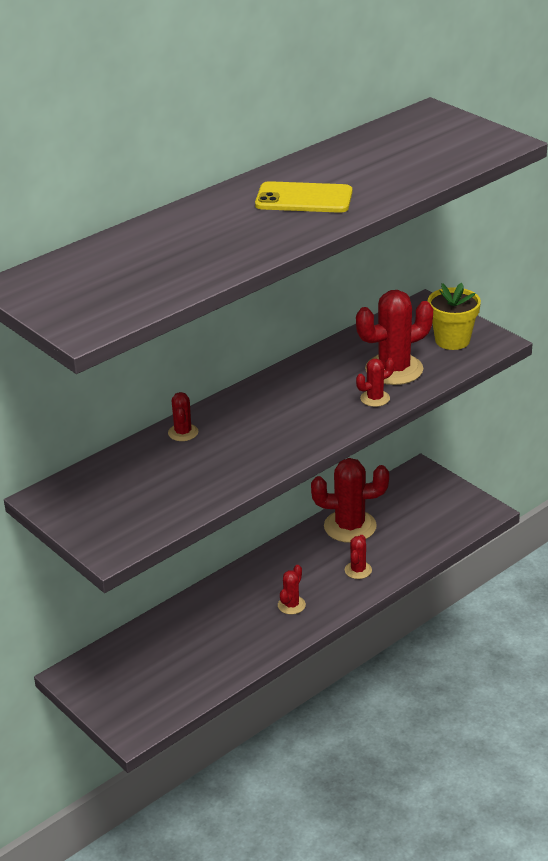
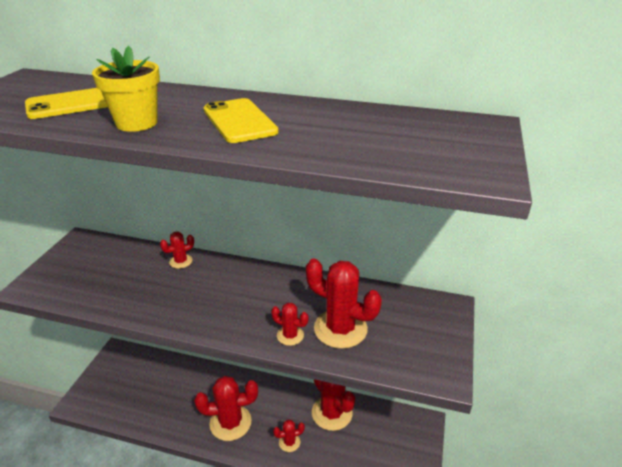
camera: 55 degrees right, 0 degrees up
red cactus [278,565,306,614] -> red cactus [194,376,258,441], size x2.00
yellow flower pot [428,283,481,350] -> yellow flower pot moved to [92,46,160,132]
none -> yellow phone [25,88,108,119]

